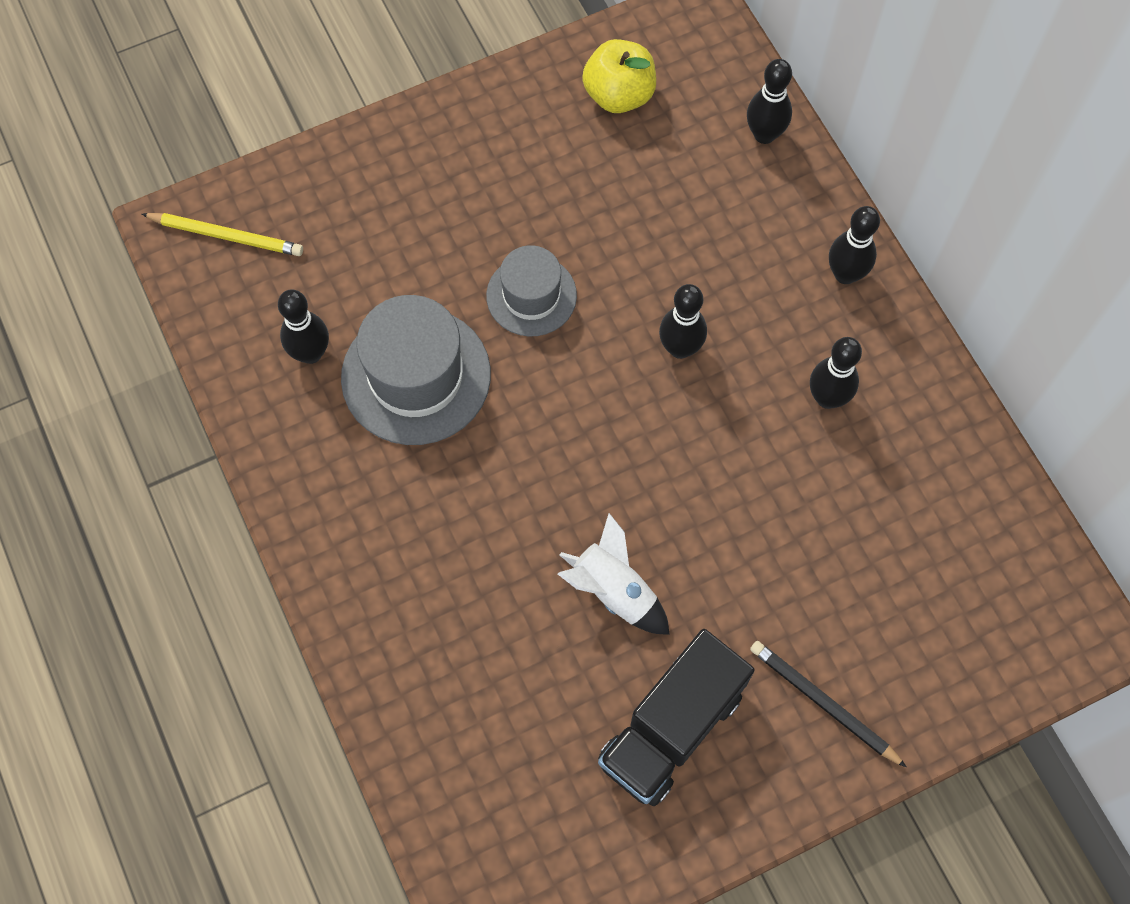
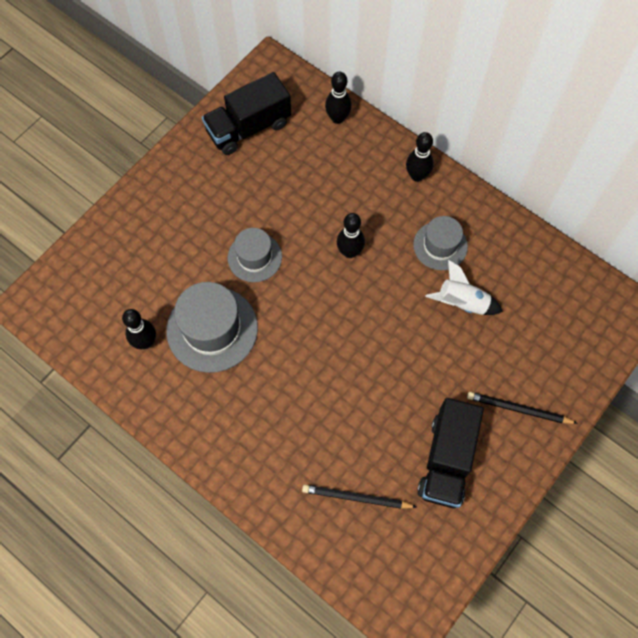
camera: 25 degrees left, 0 degrees up
yellow pencil [142,213,303,256] -> none
white rocket [558,513,670,635] -> white rocket moved to [425,260,503,315]
yellow apple [582,39,656,113] -> black truck [202,72,291,155]
black bowling pin [810,337,862,409] -> grey hat [413,216,468,270]
none -> black pencil [302,485,417,509]

